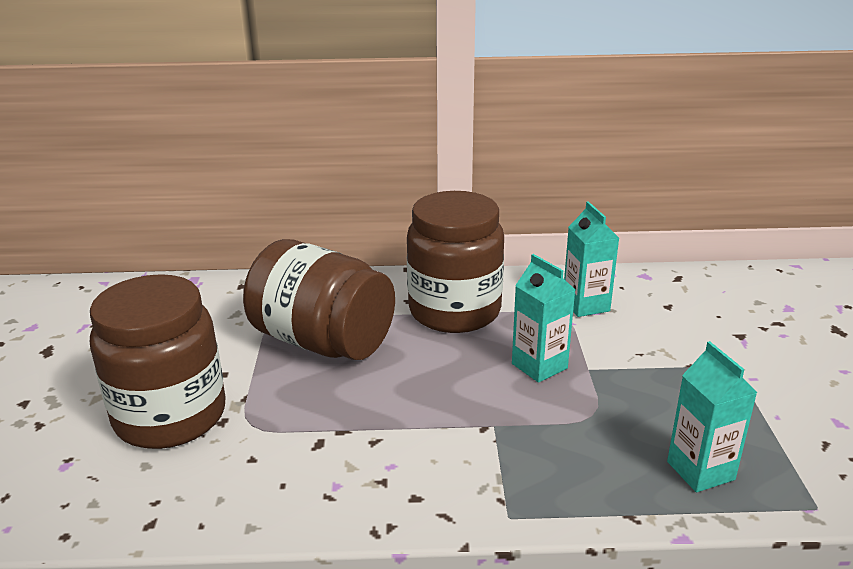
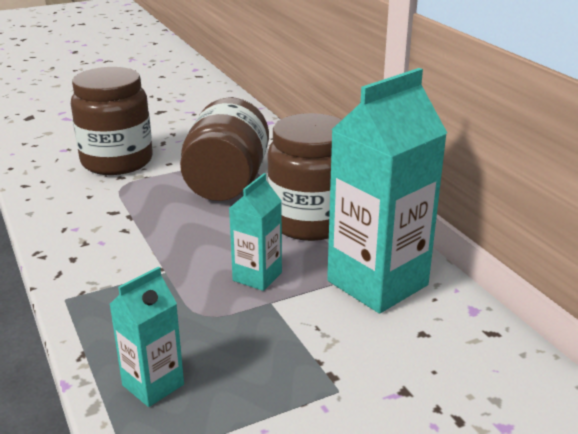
camera: 65 degrees right, 0 degrees up
turquoise carton [564,201,619,317] -> turquoise carton [327,68,447,314], size x1.96

